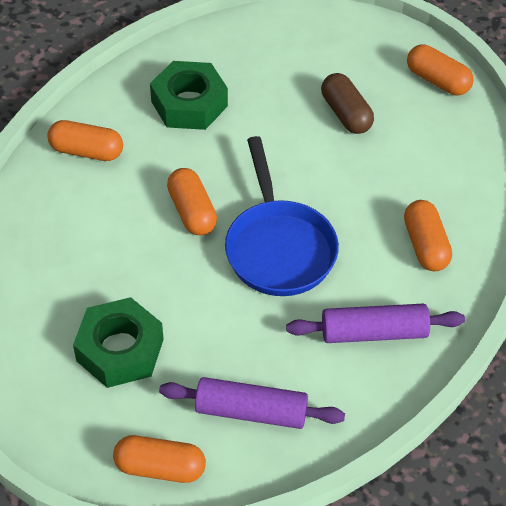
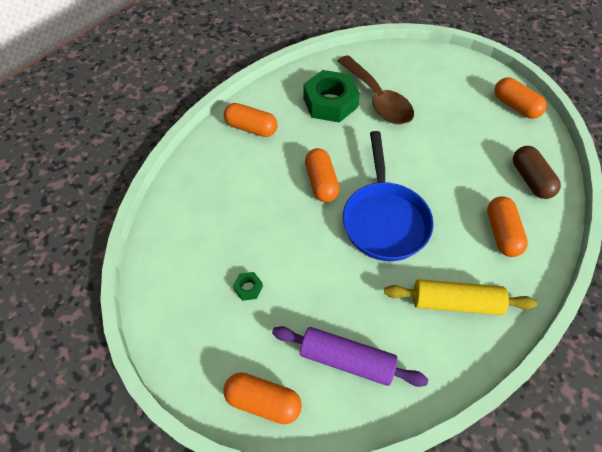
camera: 10 degrees right, 5 degrees up
green nut [73,297,164,388] -> green nut [233,272,263,301], size x0.40
purple rolling pin [286,304,465,343] -> yellow rolling pin [384,279,537,315]
brown capsule [321,73,374,134] -> brown capsule moved to [513,146,561,199]
none -> brown spoon [338,55,414,124]

